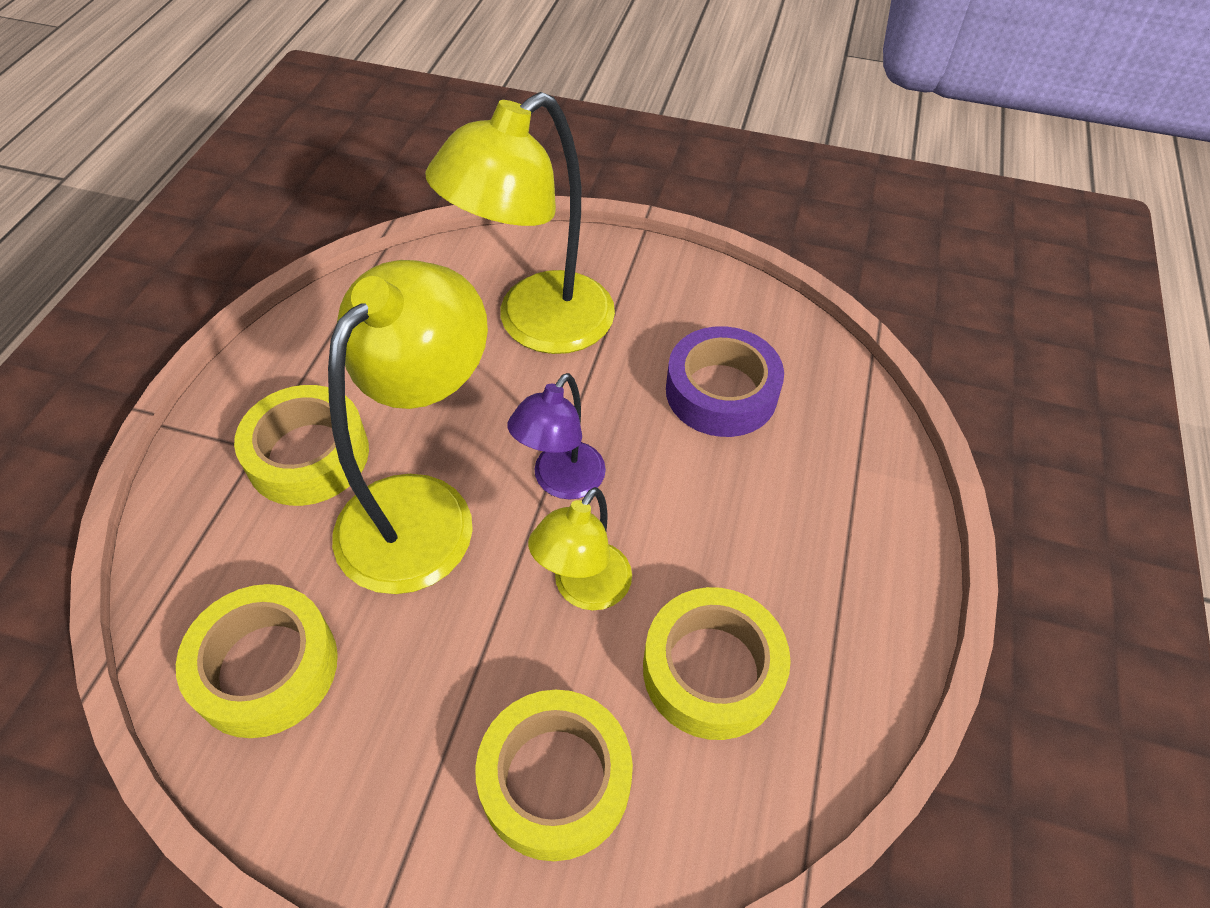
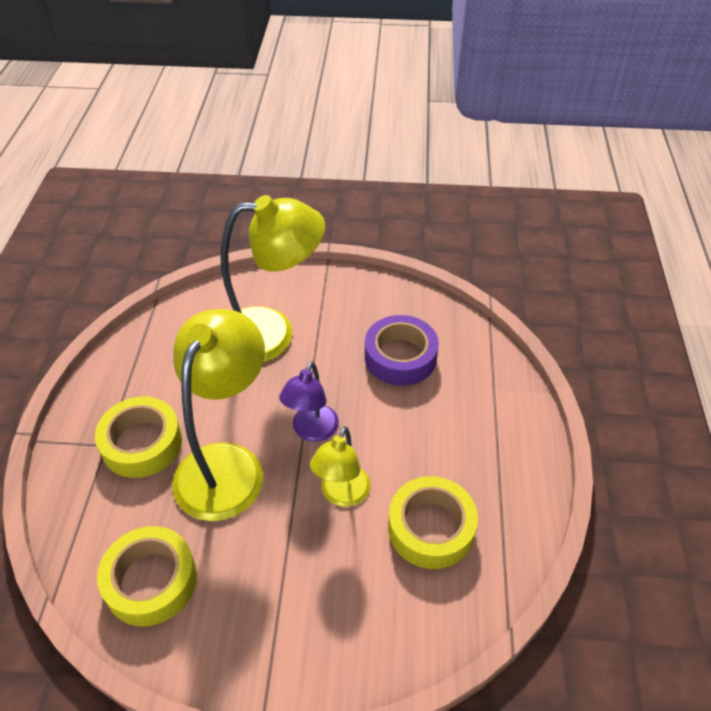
camera: 10 degrees left, 5 degrees down
yellow lamp [425,92,615,354] -> yellow lamp turned 135 degrees counterclockwise [220,195,325,362]
yellow tape [475,690,633,861] -> none

